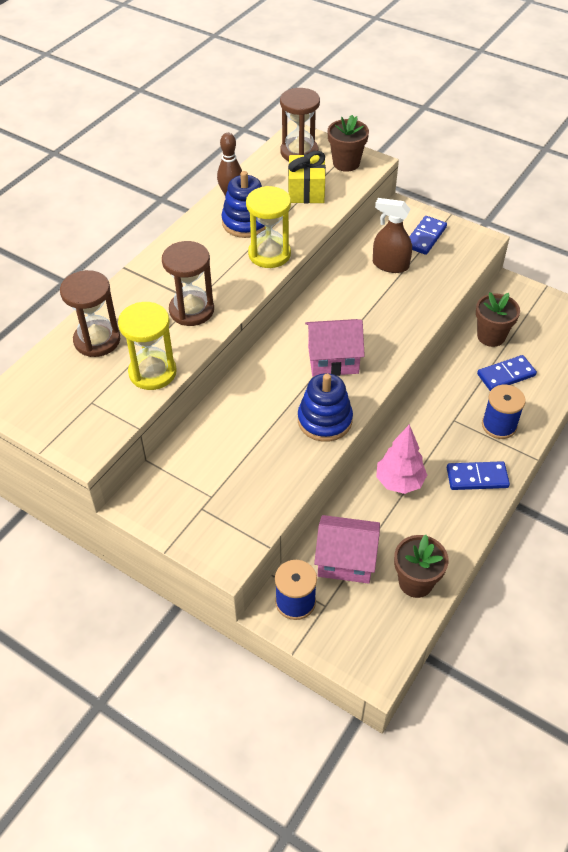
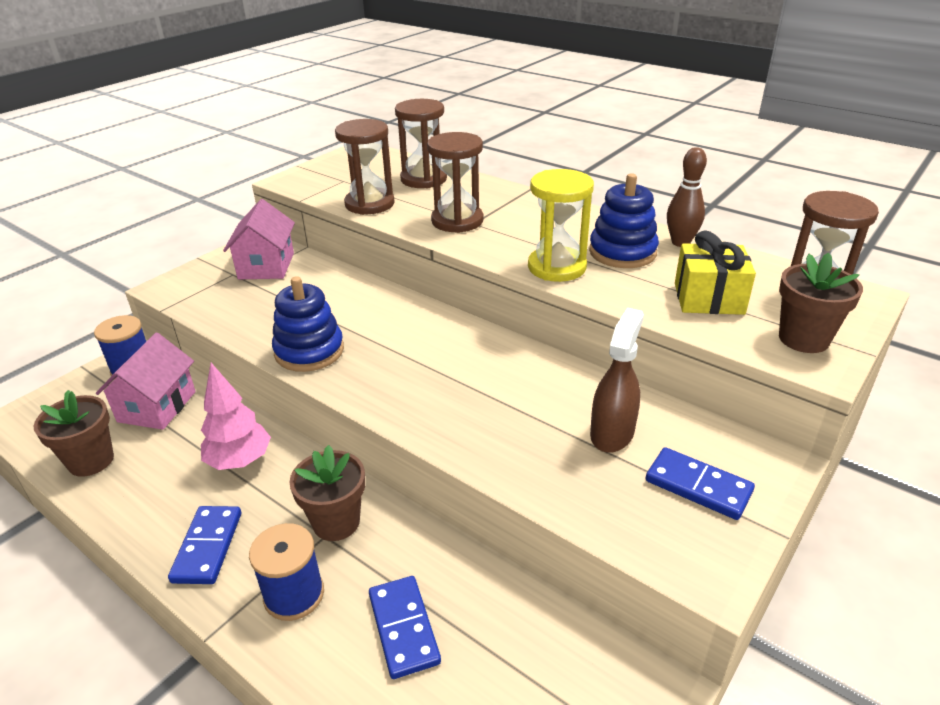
camera: 95 degrees right, 15 degrees down
yellow hourglass [118,302,177,390] -> brown hourglass [335,119,395,215]
pink house [305,319,365,377] -> pink house moved to [223,199,295,279]
brown flower pot [476,292,520,347] -> brown flower pot moved to [289,445,365,541]

